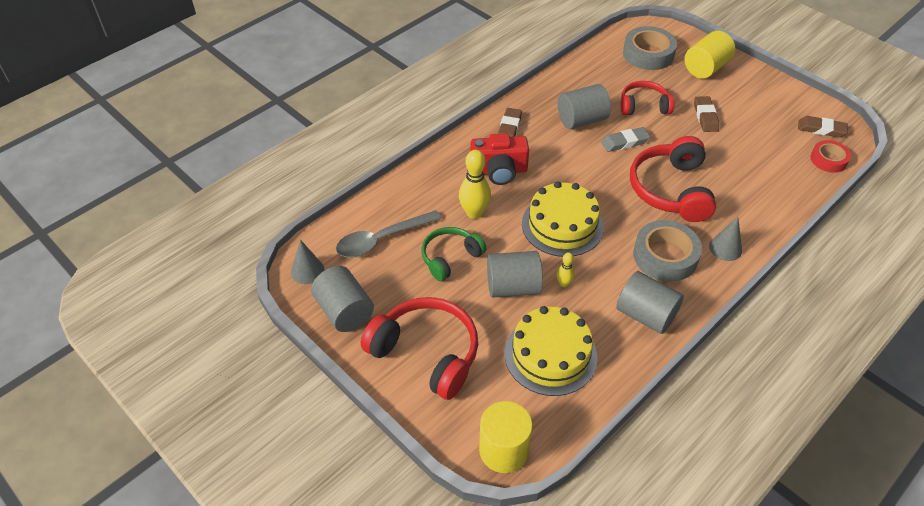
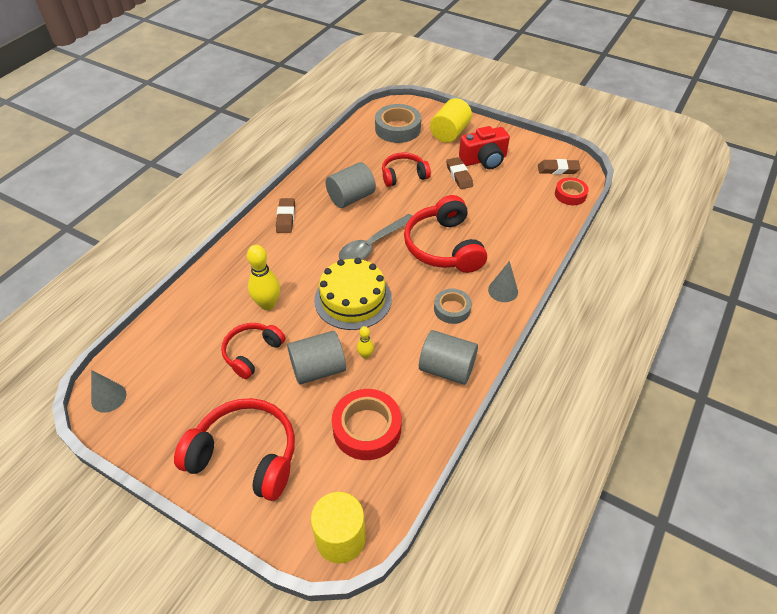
camera: 15 degrees left, 0 degrees up
grey cylinder [311,266,374,332] -> none
grey spoon [336,210,441,258] -> grey spoon moved to [339,214,412,260]
green headphones [421,227,486,281] -> red headphones [221,323,285,379]
red camera [470,133,529,185] -> red camera moved to [459,126,510,169]
yellow cake [505,306,598,396] -> red tape [332,389,402,460]
grey eraser [601,127,650,152] -> none
grey tape [633,220,702,282] -> grey tape [434,289,472,324], size x0.62

